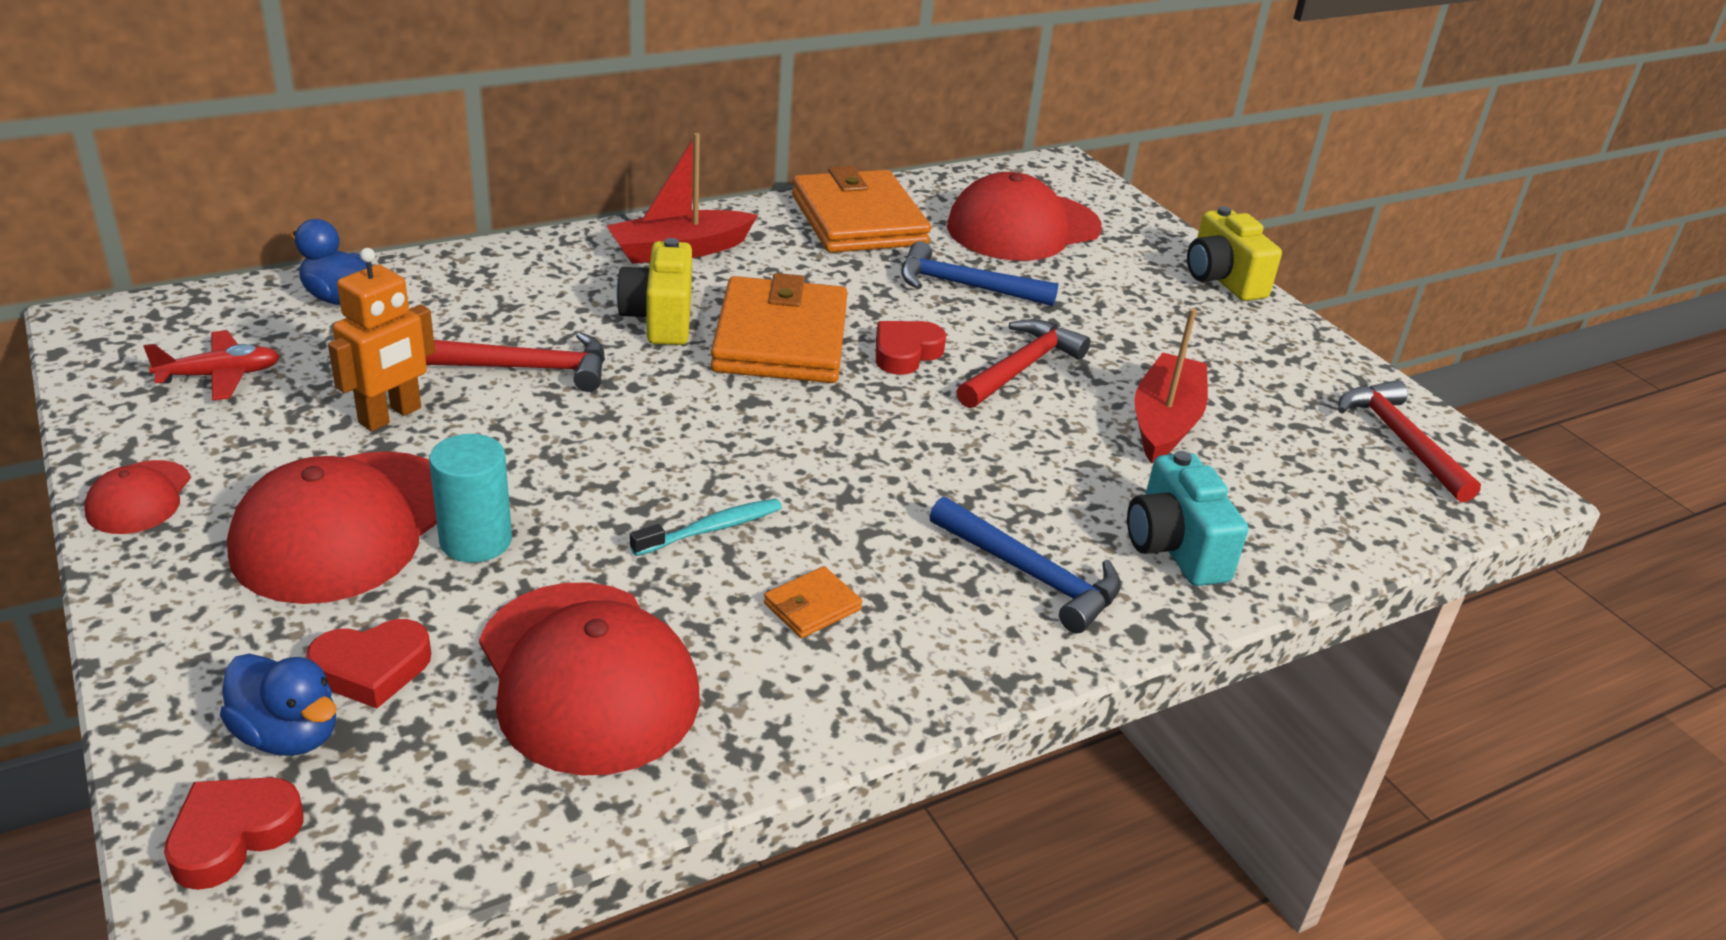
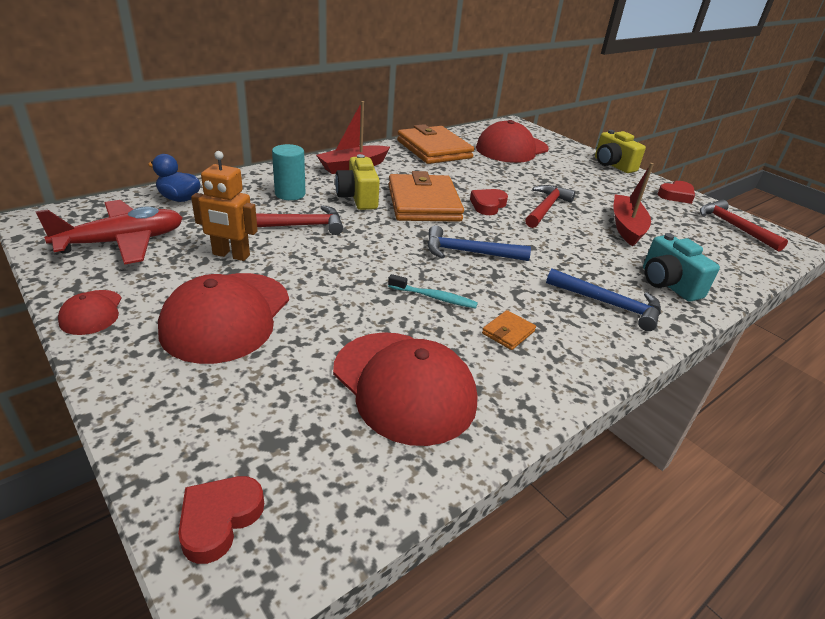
camera: 10 degrees left, 0 degrees up
red plane [143,330,279,401] -> red plane [36,200,183,265], size x1.76
blue duck [220,654,336,756] -> none
red heart [306,619,431,708] -> red heart moved to [658,181,695,204]
orange robot [328,248,435,431] -> orange robot turned 75 degrees clockwise [191,151,258,261]
turquoise cylinder [429,434,512,563] -> turquoise cylinder moved to [272,144,306,200]
turquoise toothbrush [630,498,782,556] -> turquoise toothbrush turned 60 degrees clockwise [388,274,478,309]
blue hammer [901,241,1059,306] -> blue hammer moved to [427,225,531,261]

